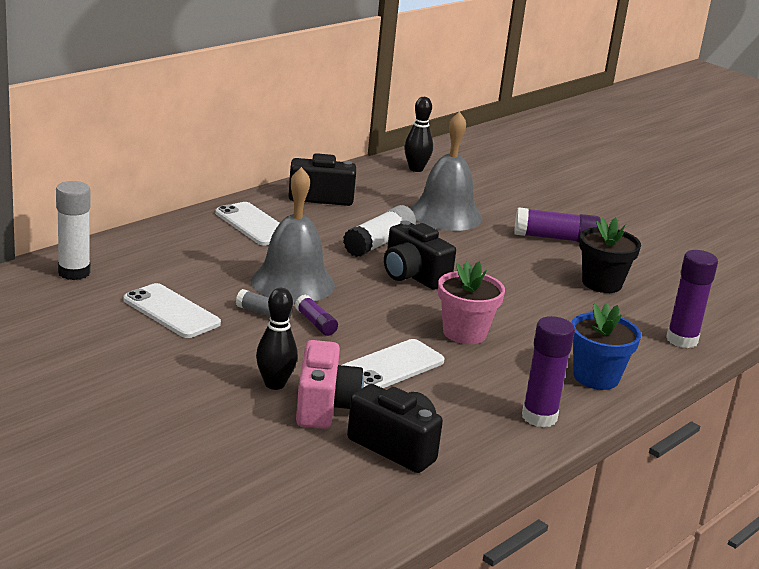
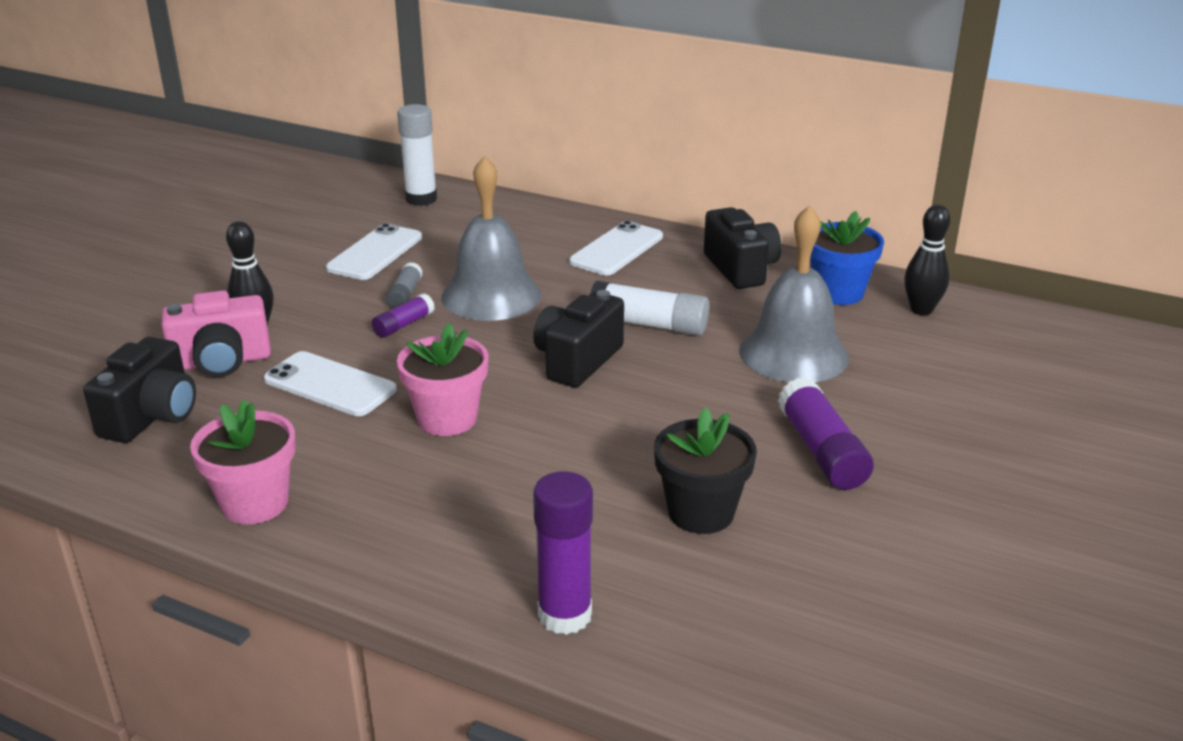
camera: 75 degrees right, 5 degrees up
purple glue stick [522,316,575,427] -> pink flower pot [190,400,296,524]
blue flower pot [571,303,641,390] -> blue flower pot moved to [810,211,884,305]

